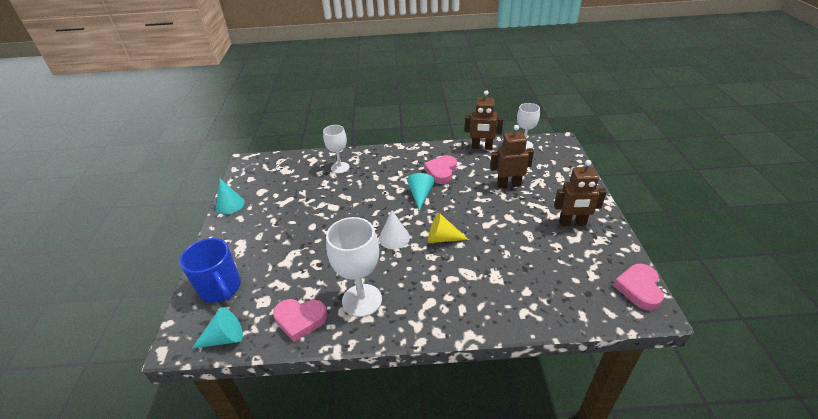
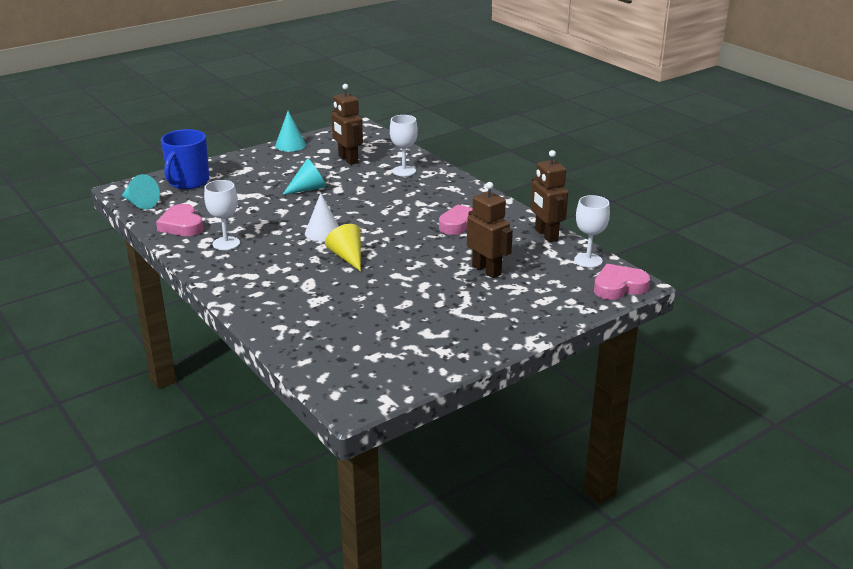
camera: 55 degrees right, 10 degrees down
white goblet [326,217,382,317] -> white goblet [204,180,240,250], size x0.64
turquoise cone [407,173,435,211] -> turquoise cone moved to [282,159,326,195]
brown robot [554,160,606,226] -> brown robot moved to [331,84,363,165]
pink heart [613,264,664,311] -> pink heart moved to [594,264,650,300]

